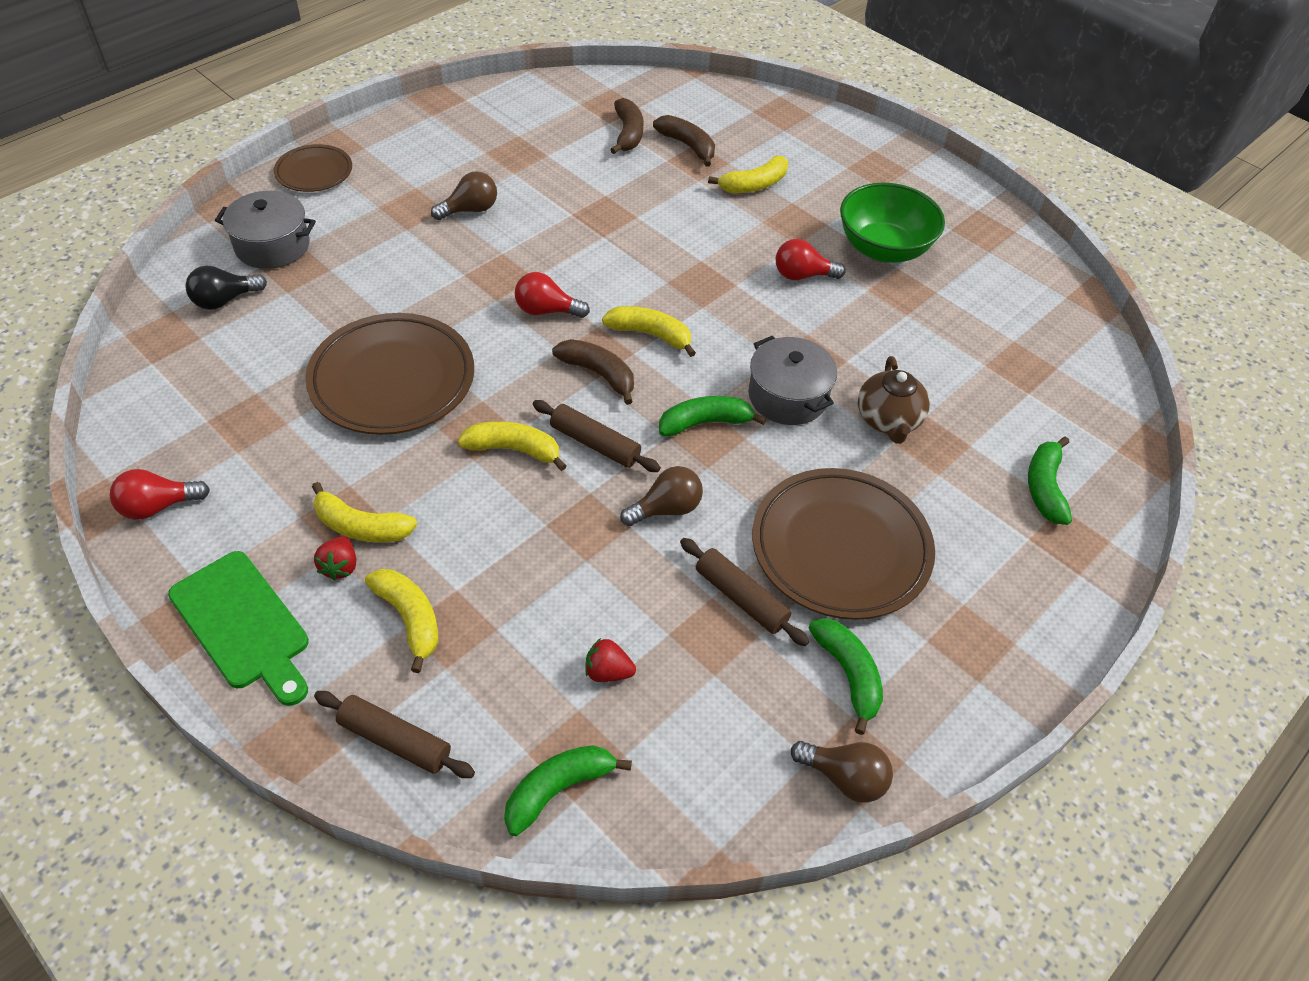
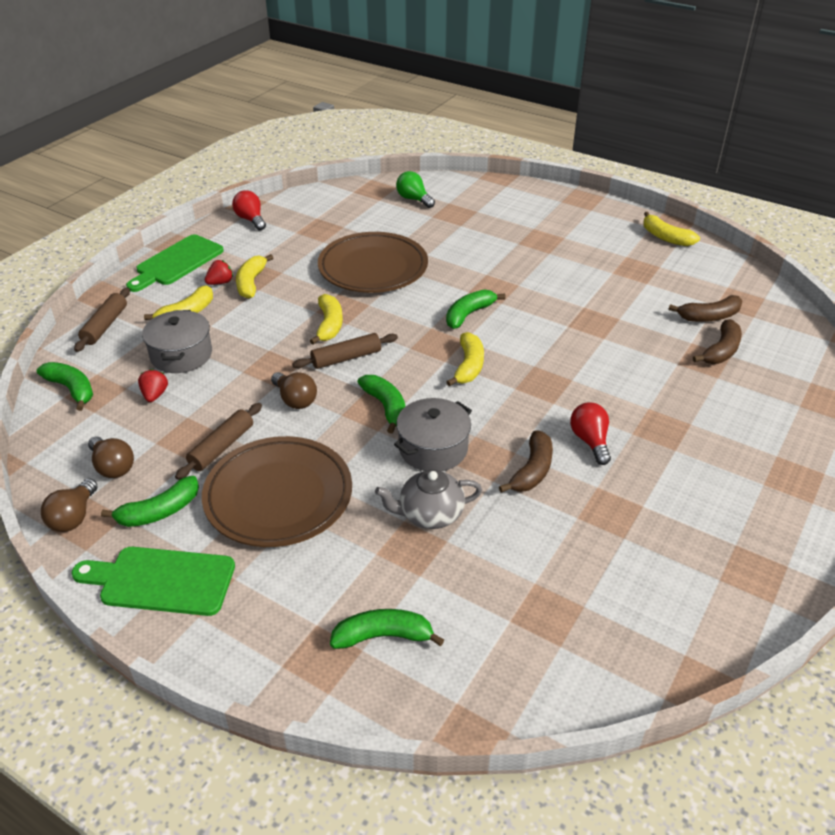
camera: 80 degrees right, 10 degrees down
black light bulb [185,266,267,310] -> green light bulb [396,171,435,208]
grey pot [215,191,316,269] -> grey pot moved to [142,310,212,373]
brown plate [274,144,352,192] -> none
red strawberry [314,536,356,581] -> red strawberry turned 150 degrees clockwise [205,260,233,285]
brown light bulb [431,171,497,220] -> brown light bulb moved to [88,436,134,478]
red light bulb [515,272,590,318] -> green banana [446,289,505,329]
brown rolling pin [533,400,661,472] -> brown rolling pin turned 45 degrees clockwise [292,333,398,369]
brown banana [552,339,634,405] -> brown banana moved to [499,430,553,493]
yellow banana [708,156,788,193] -> yellow banana moved to [643,212,700,246]
green bowl [840,183,945,263] -> none
brown teapot [858,356,930,444] -> grey teapot [375,469,482,529]
none -> green cutting board [72,547,235,616]

